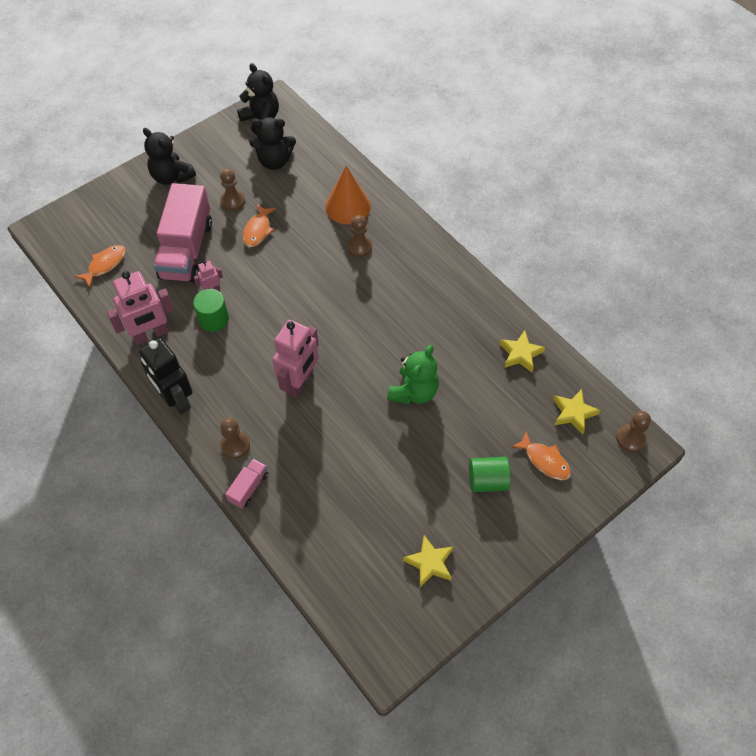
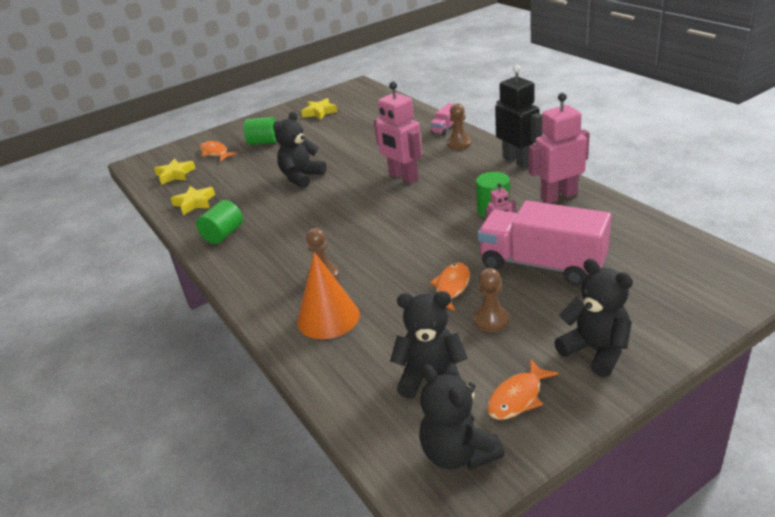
camera: 170 degrees left, 25 degrees down
orange fish [75,245,125,288] -> orange fish moved to [487,359,559,420]
pink truck [154,183,212,282] -> pink truck turned 75 degrees counterclockwise [478,201,611,286]
pink robot [273,320,319,397] -> pink robot turned 75 degrees counterclockwise [374,81,422,183]
green teddy bear [387,345,439,405] -> black teddy bear [273,111,326,188]
brown pawn [616,411,651,452] -> none
none -> green cylinder [196,200,243,244]

